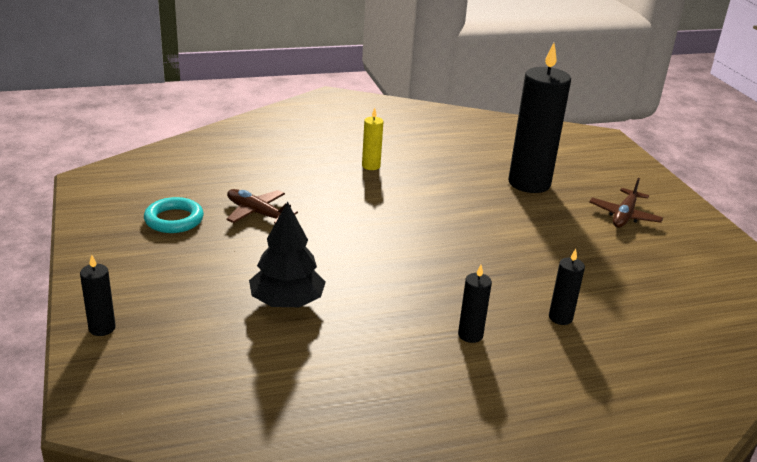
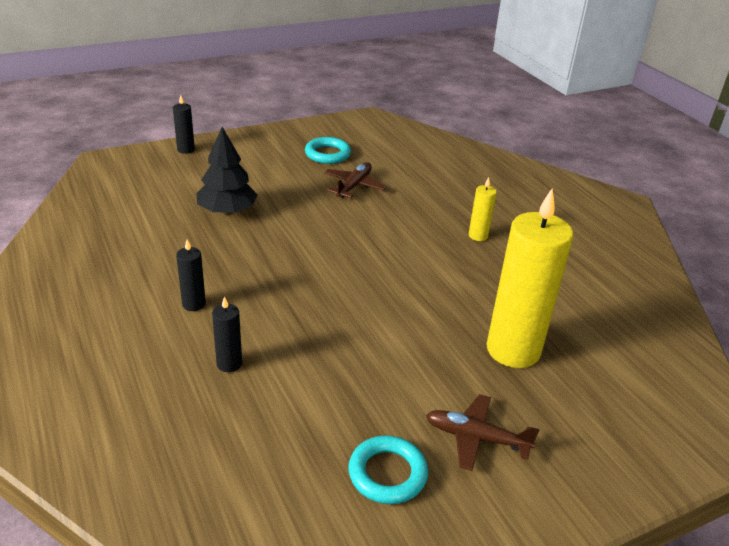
camera: 80 degrees right, 5 degrees up
black candle [508,43,571,193] -> yellow candle [487,189,573,368]
none -> turquoise ring [348,435,428,504]

